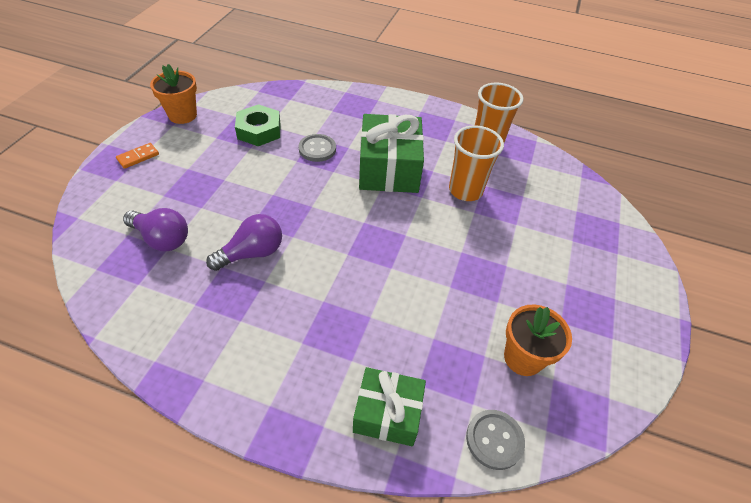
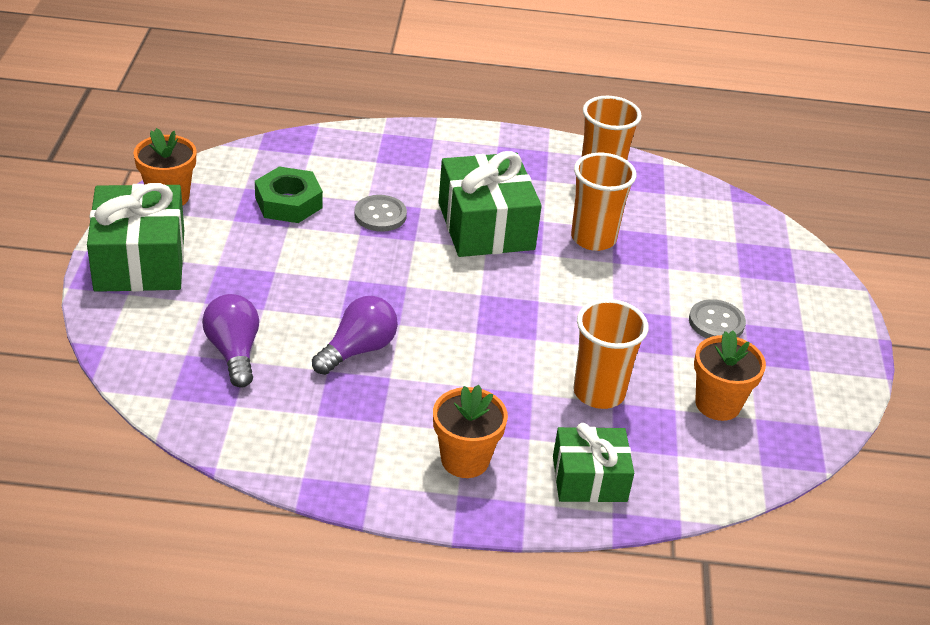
camera: 15 degrees left, 10 degrees down
orange domino [116,143,159,169] -> green gift [87,183,184,292]
purple light bulb [123,208,188,251] -> purple light bulb turned 120 degrees counterclockwise [202,294,259,388]
grey button [466,410,525,470] -> grey button moved to [689,299,746,339]
none -> orange flower pot [433,385,508,478]
none -> orange cup [573,299,649,409]

